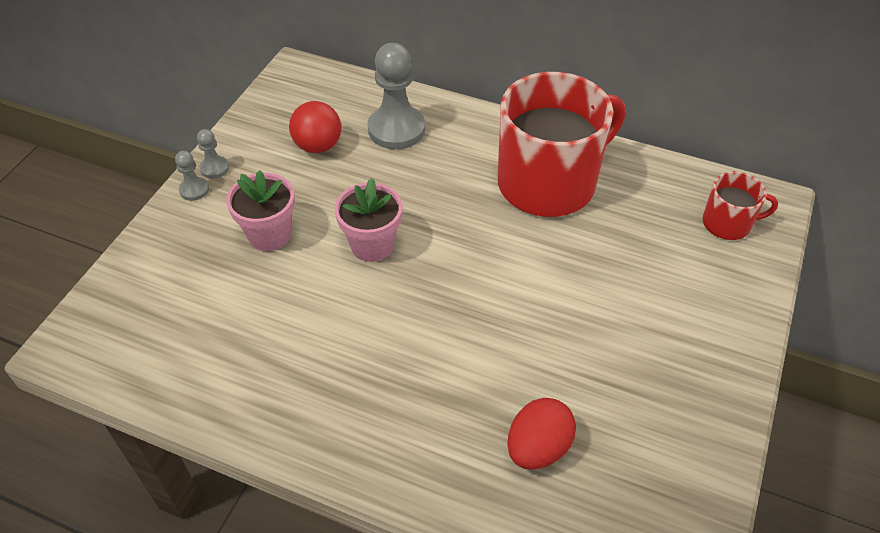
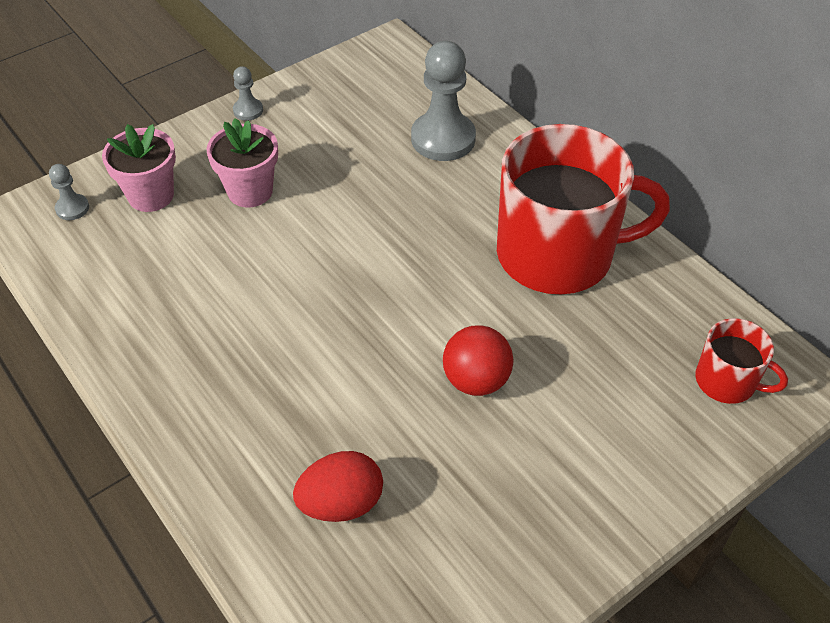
camera: 30 degrees right, 0 degrees up
grey pawn [175,151,209,201] -> grey pawn moved to [49,164,89,220]
red ball [289,101,341,153] -> red ball moved to [443,325,513,396]
pink flower pot [334,178,403,262] -> pink flower pot moved to [102,124,176,212]

